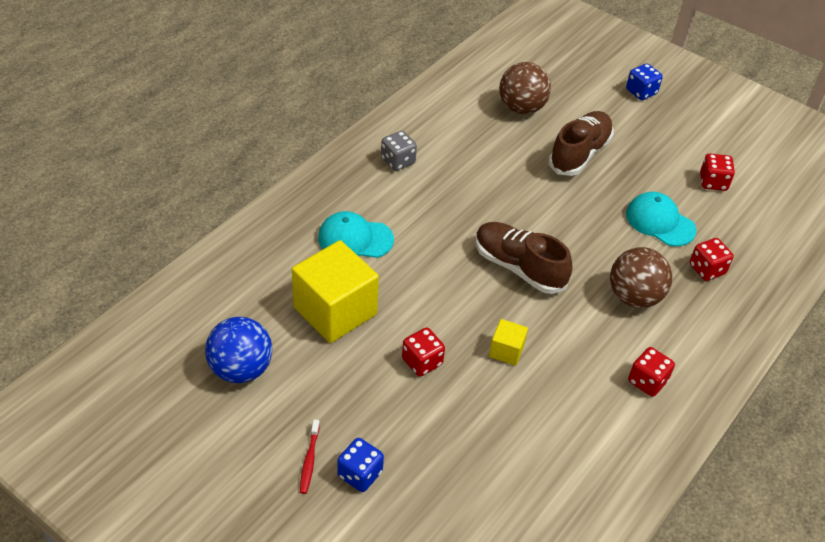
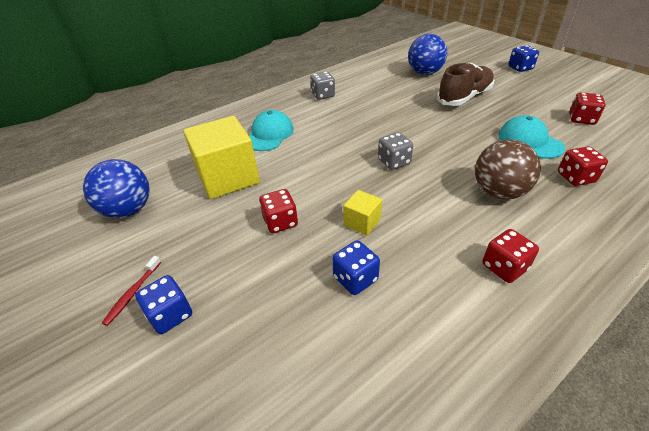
camera: 20 degrees right, 5 degrees down
turquoise cap [318,211,394,258] -> turquoise cap turned 90 degrees clockwise [249,110,294,151]
brown shoe [476,222,572,294] -> grey dice [378,132,413,170]
brown ball [499,62,551,114] -> blue ball [408,34,447,75]
none -> blue dice [332,240,380,295]

